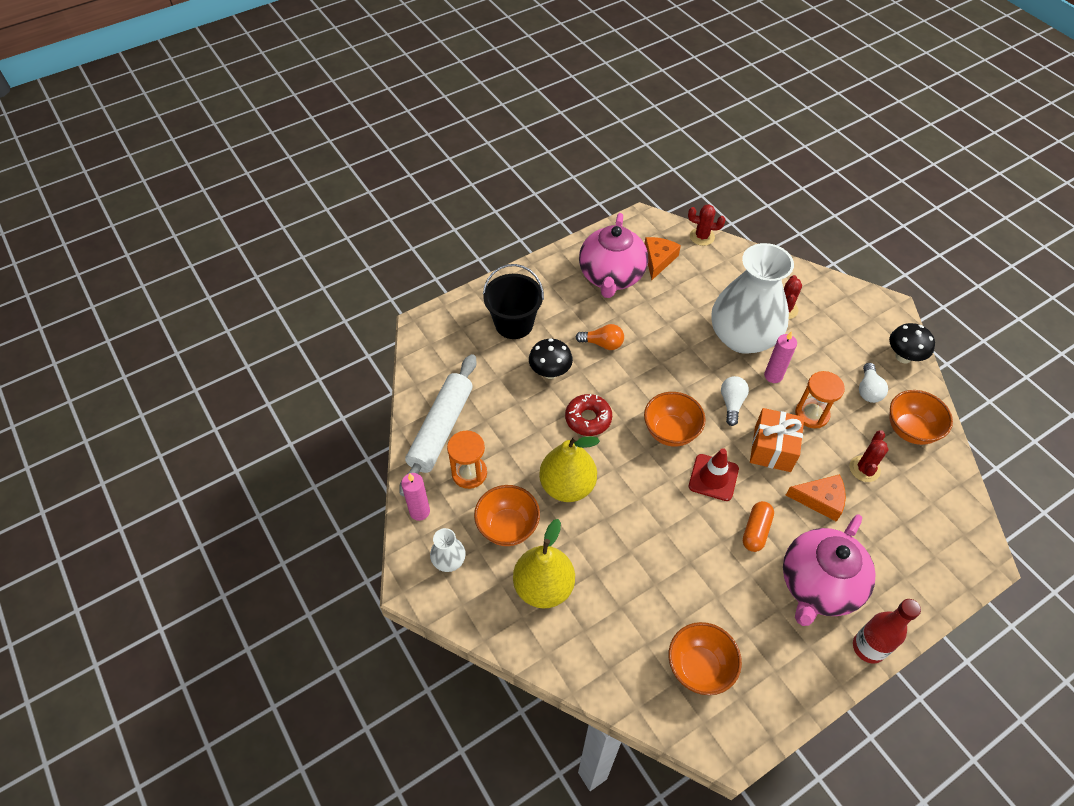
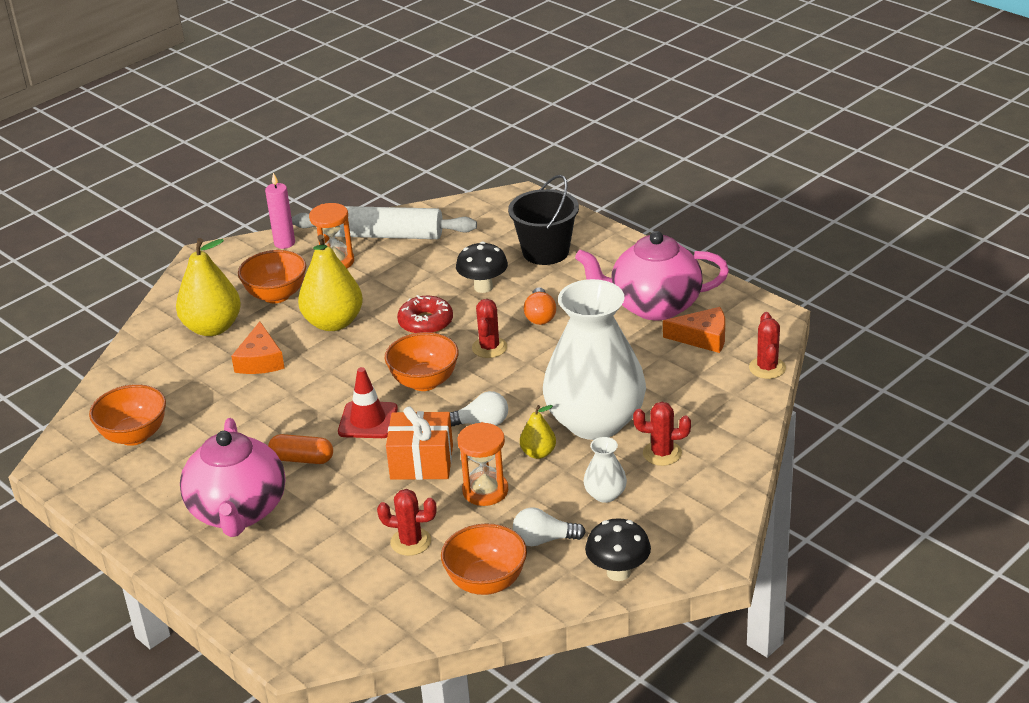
camera: 80 degrees right, 20 degrees down
white vase [430,528,466,572] -> white vase moved to [583,437,627,503]
pink candle [764,331,797,383] -> yellow pear [520,405,556,459]
pink teapot [783,514,876,626] -> pink teapot turned 120 degrees counterclockwise [180,418,285,537]
orange cheese [786,474,846,522] -> orange cheese moved to [231,321,285,374]
red bottle [853,599,921,664] -> none
none -> red cactus [472,299,507,358]

